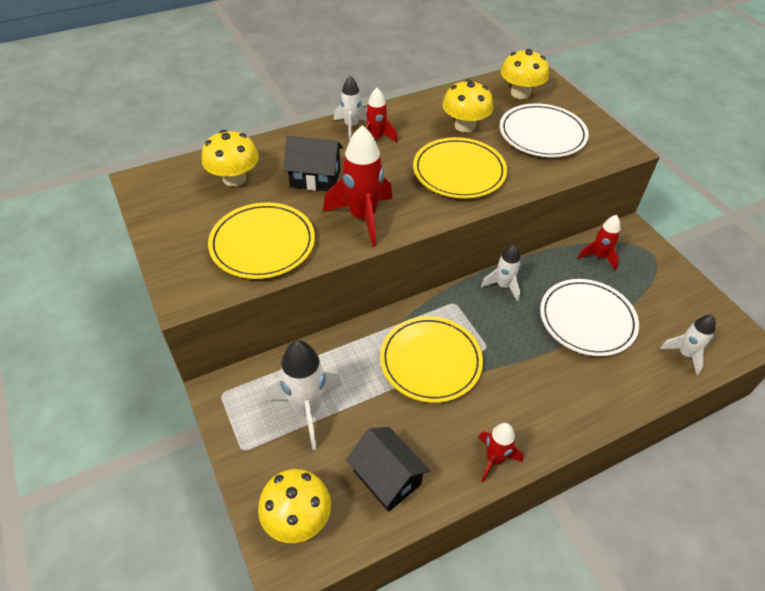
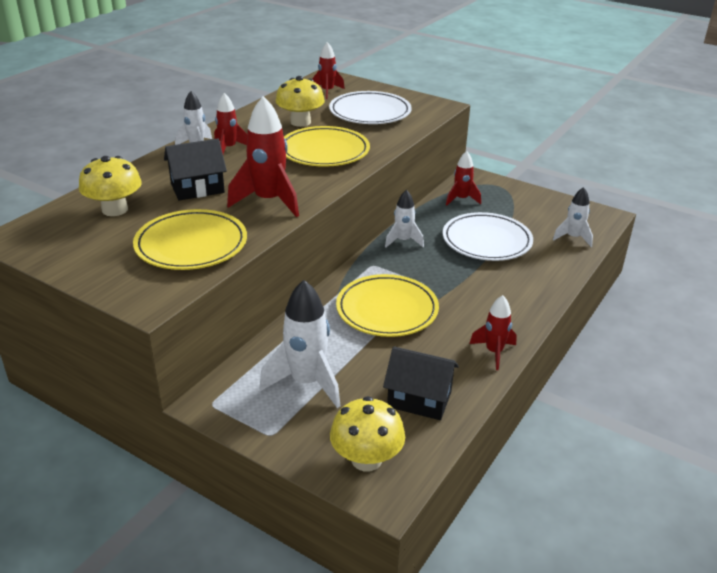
camera: 30 degrees left, 15 degrees down
yellow mushroom [501,49,549,99] -> red rocket [312,42,345,99]

